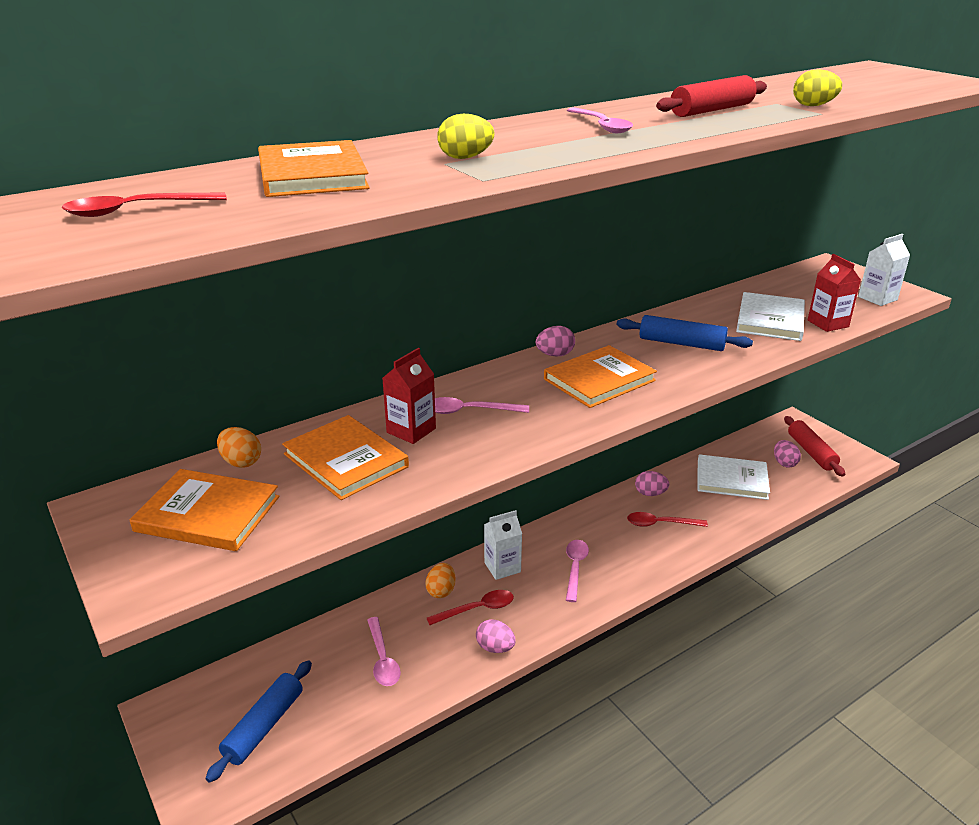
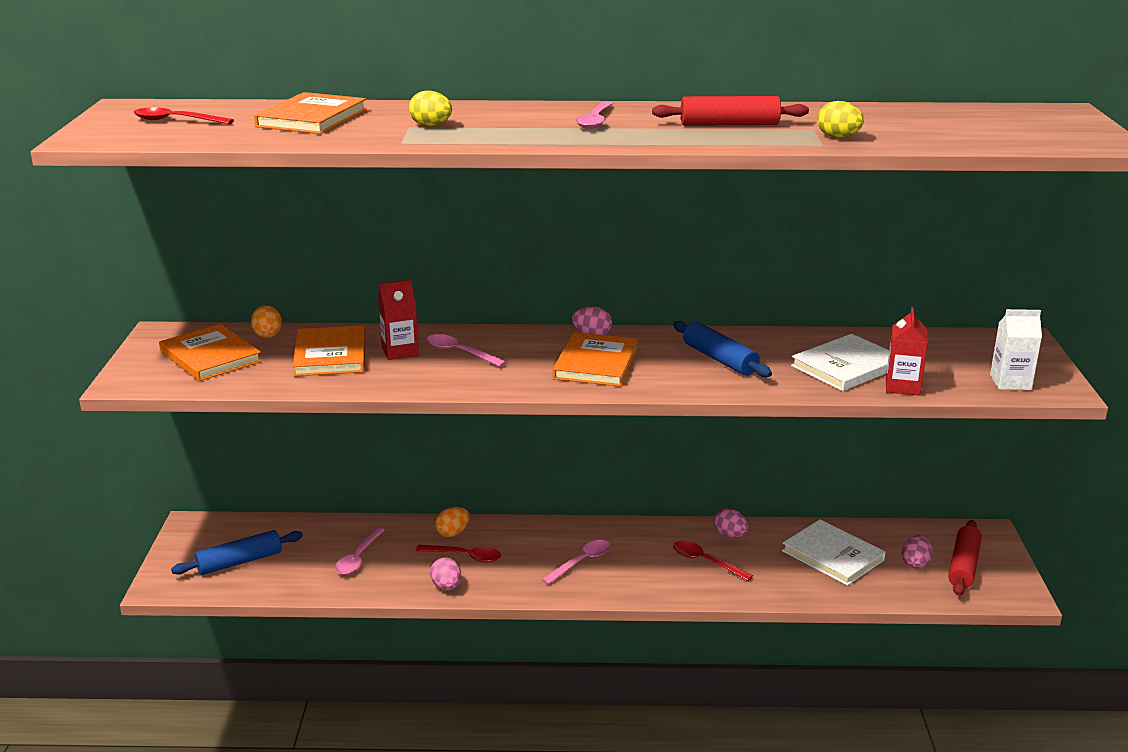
camera: 35 degrees right, 5 degrees down
white carton [484,510,522,580] -> none
orange book [544,345,657,408] -> orange book turned 75 degrees counterclockwise [552,332,639,387]

